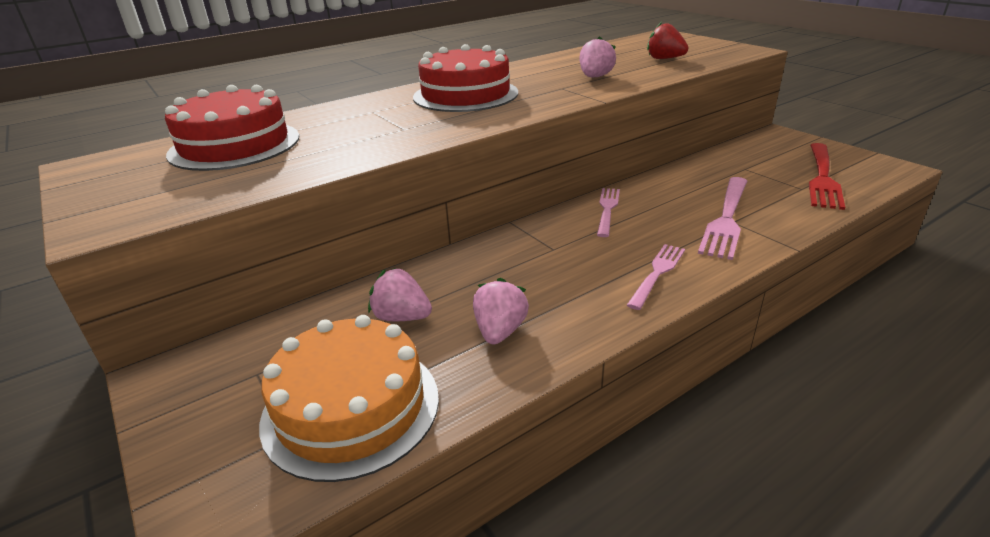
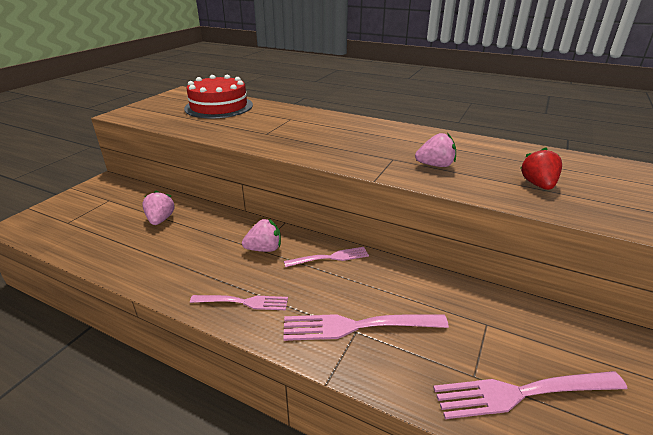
camera: 60 degrees right, 0 degrees up
orange cake [259,315,439,482] -> none
red cake [413,44,518,112] -> none
pink strawberry [473,278,529,344] -> pink strawberry moved to [242,219,281,252]
red fork [809,143,845,210] -> pink fork [433,371,628,419]

